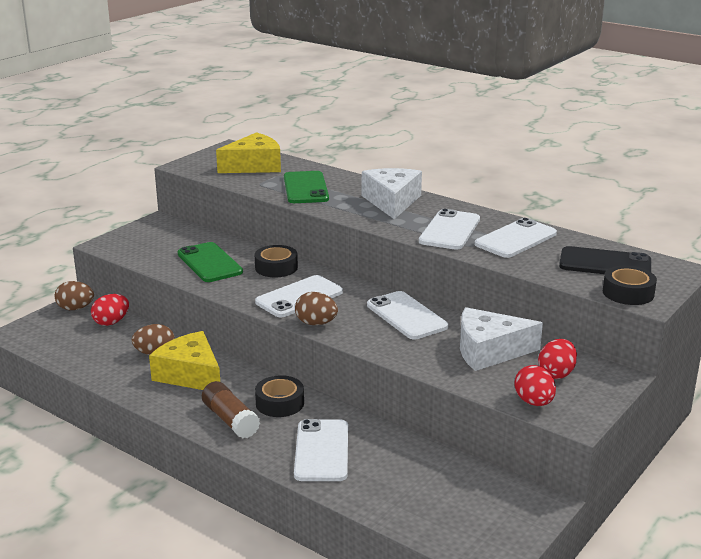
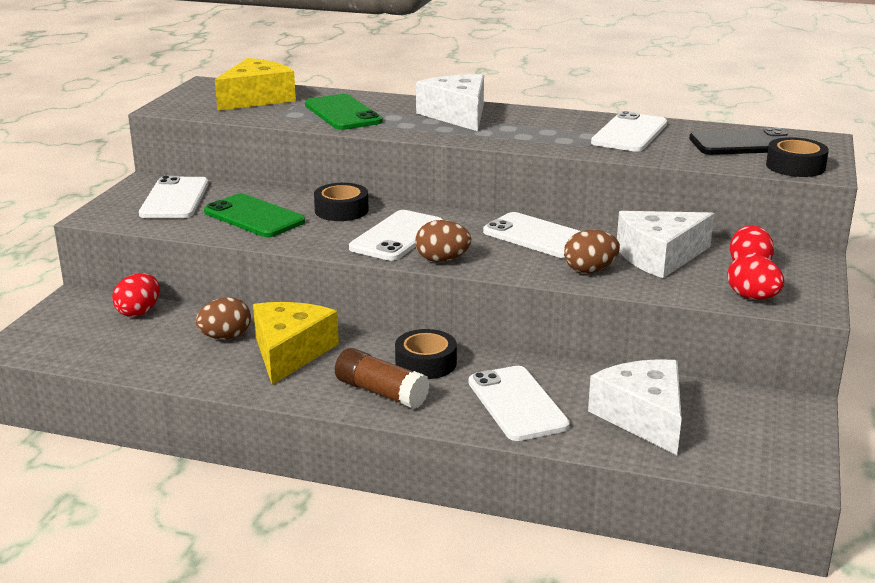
camera: 20 degrees left, 0 degrees up
brown egg [55,281,94,310] -> brown egg moved to [564,230,620,273]
yellow cheese [149,331,220,390] -> yellow cheese turned 75 degrees clockwise [253,302,339,385]
white phone [419,209,480,250] -> white phone moved to [139,176,208,218]
none -> white cheese [588,359,682,455]

